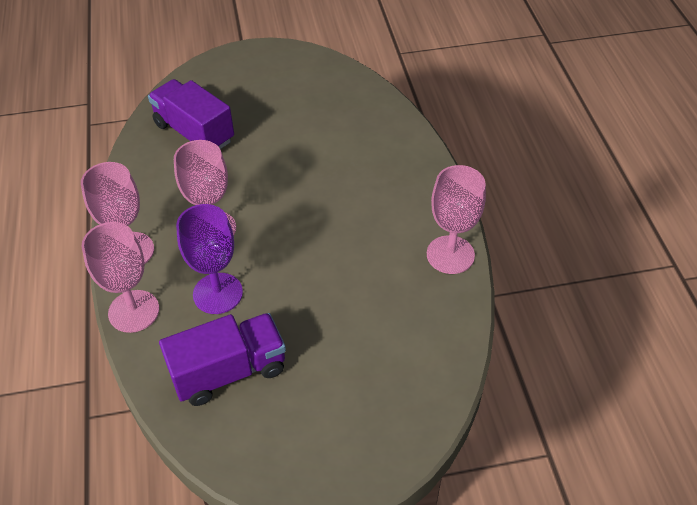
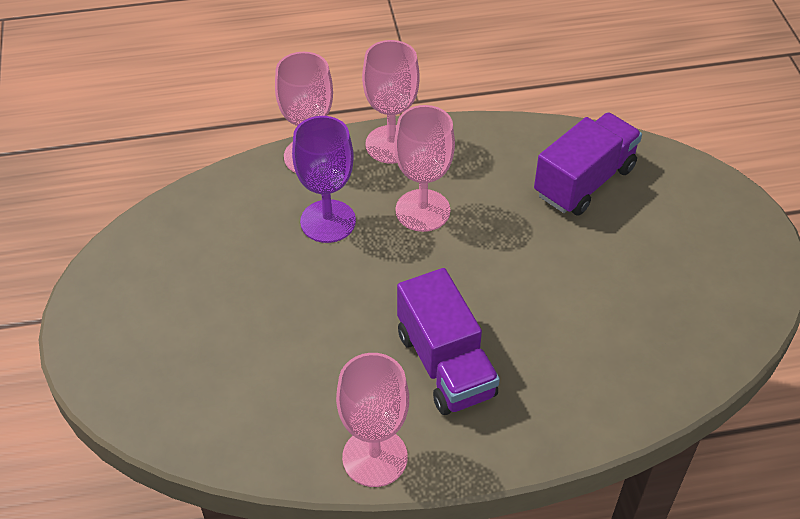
camera: 90 degrees right, 0 degrees up
purple truck [159,313,286,406] -> purple truck moved to [397,268,500,415]

